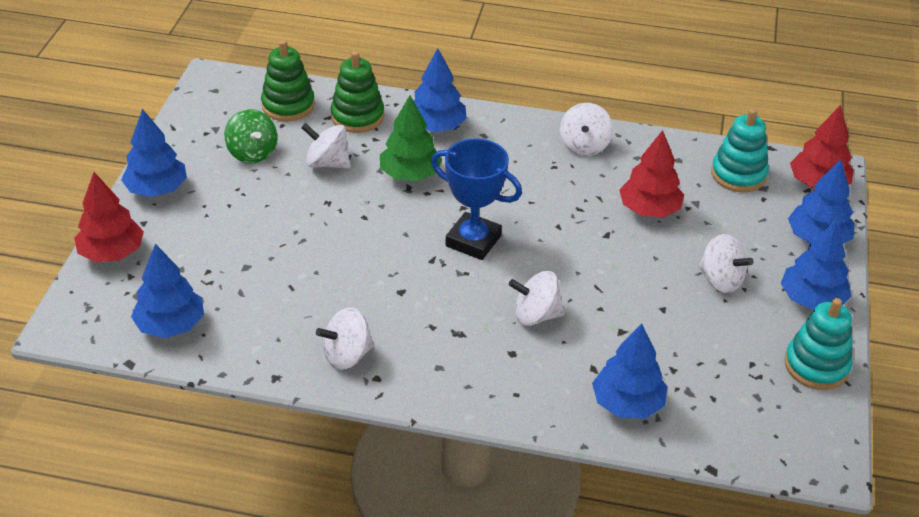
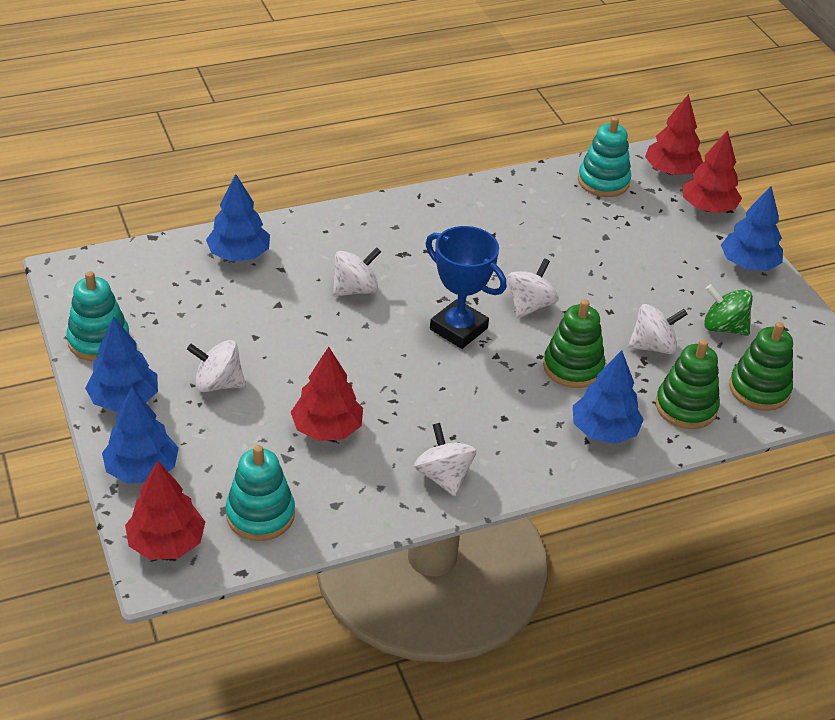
camera: 145 degrees right, 0 degrees up
blue tree [131,244,204,338] -> turquoise stacking toy [578,117,631,197]
white spinning top [316,307,374,370] -> white spinning top moved to [507,258,559,318]
green tree [380,95,442,181] -> green stacking toy [543,299,605,388]
blue trophy [431,139,522,260] -> blue trophy turned 45 degrees clockwise [426,226,507,349]
none -> red tree [645,94,703,175]

